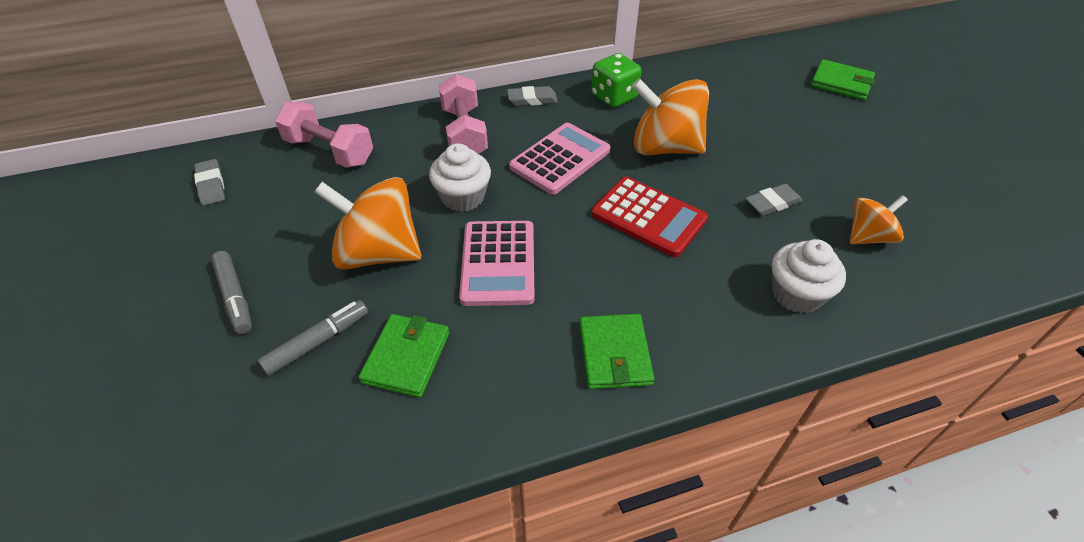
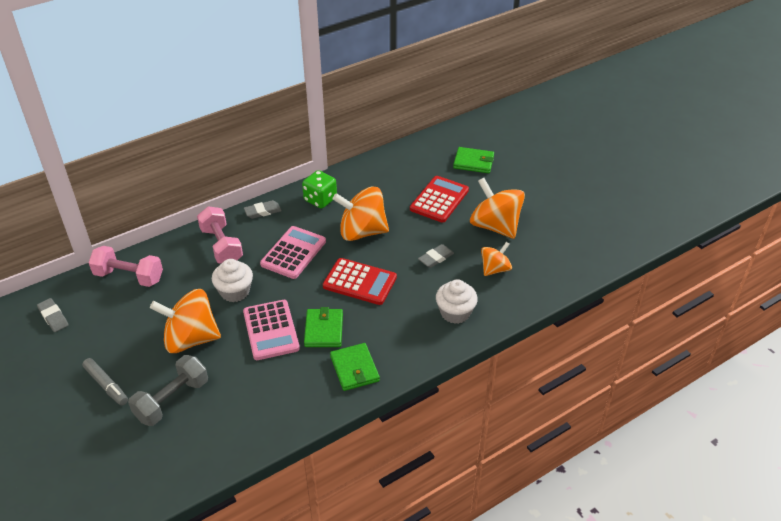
camera: 15 degrees left, 5 degrees down
grey marker [258,300,368,376] -> grey dumbbell [128,355,208,426]
green wallet [358,314,450,398] -> green wallet moved to [304,307,343,347]
none -> red calculator [410,176,469,223]
none -> orange spinning top [470,178,525,239]

